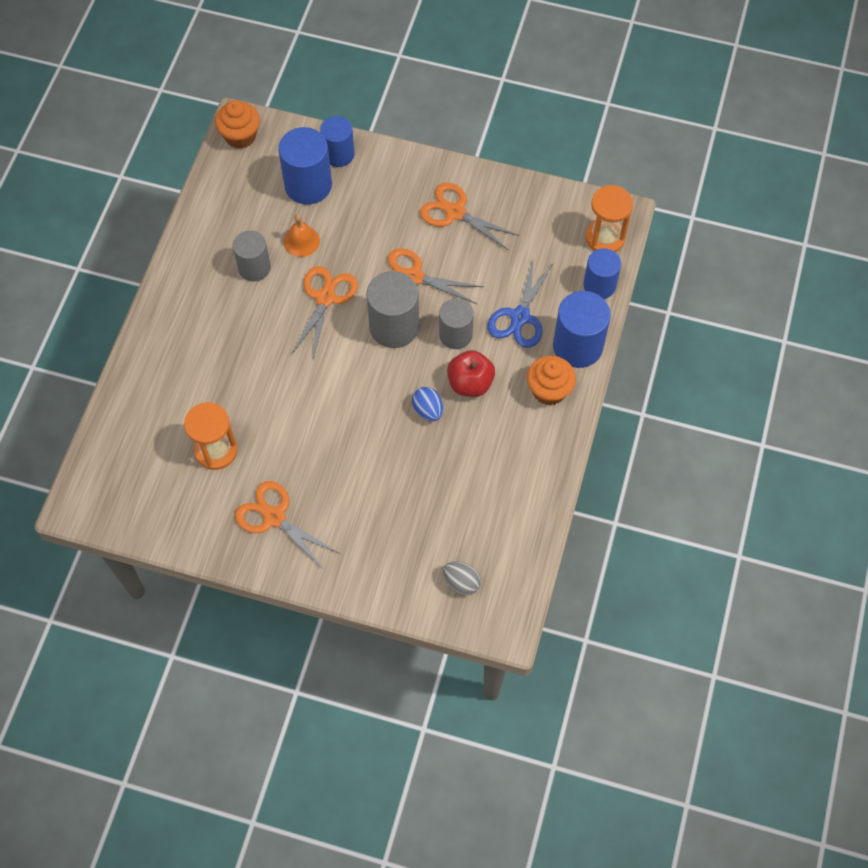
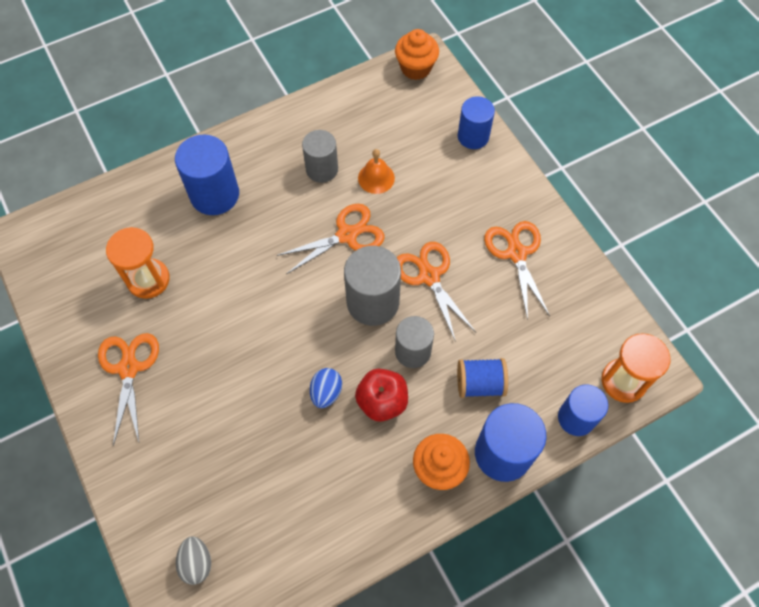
camera: 45 degrees right, 0 degrees up
blue cylinder [278,127,332,205] -> blue cylinder moved to [175,135,239,215]
blue scissors [488,257,554,348] -> blue spool [457,358,508,398]

